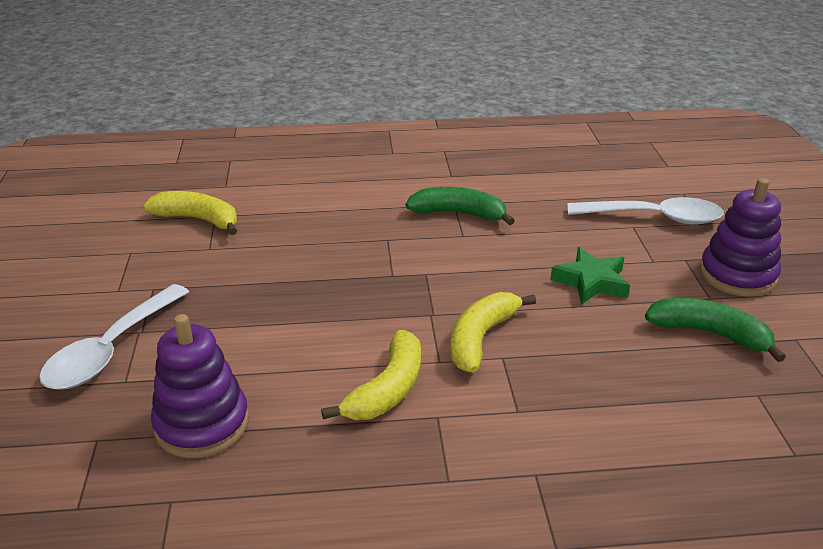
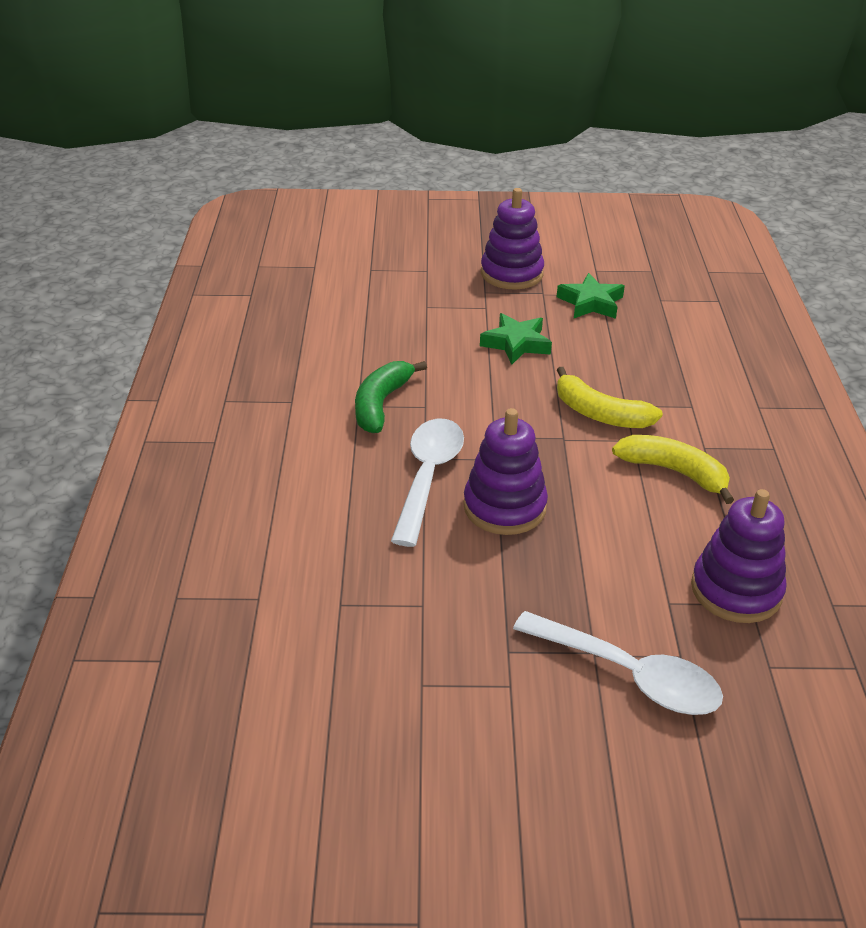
camera: 85 degrees left, 5 degrees up
yellow banana [143,191,237,235] -> none
white spoon [567,197,724,224] -> white spoon moved to [391,419,464,547]
green banana [645,298,786,362] -> green star [557,273,625,319]
none -> purple stacking toy [463,408,548,535]

